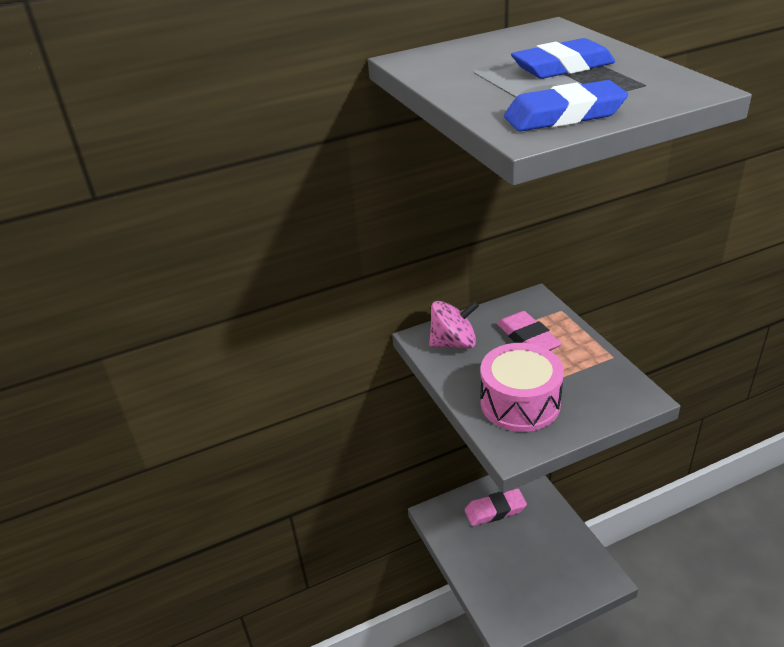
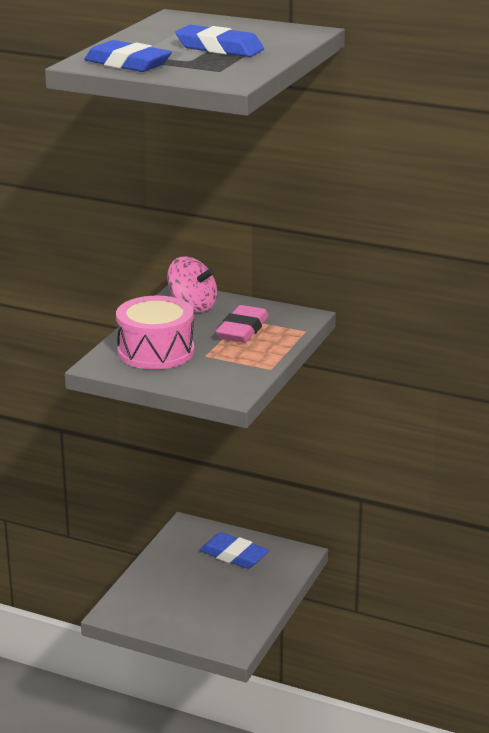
camera: 45 degrees right, 10 degrees down
pink eraser [465,488,527,526] -> blue eraser [200,532,269,569]

